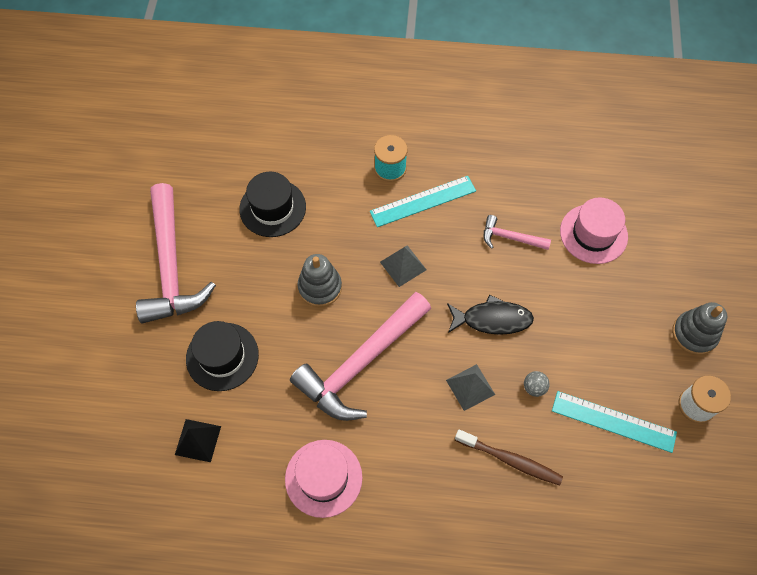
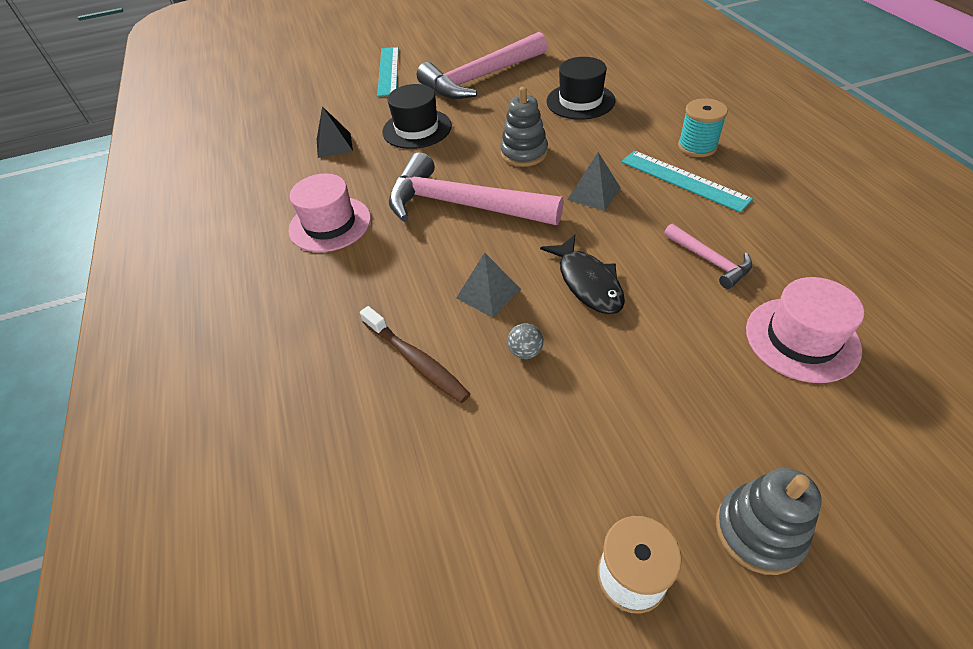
camera: 70 degrees right, 15 degrees down
brown toothbrush [455,429,563,486] -> brown toothbrush turned 45 degrees counterclockwise [360,306,470,403]
pink hammer [484,215,551,250] -> pink hammer turned 150 degrees clockwise [664,223,753,289]
turquoise ruler [552,391,677,453] -> turquoise ruler moved to [377,47,399,97]

